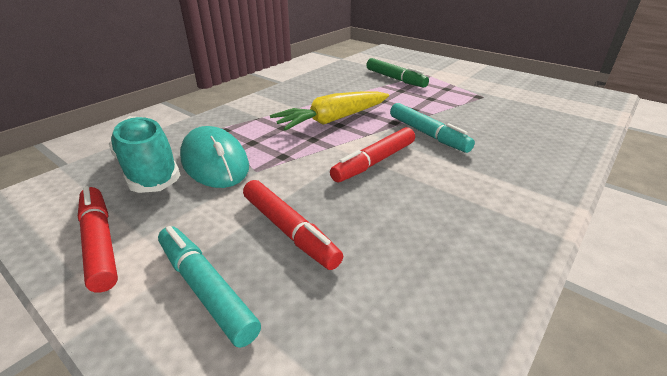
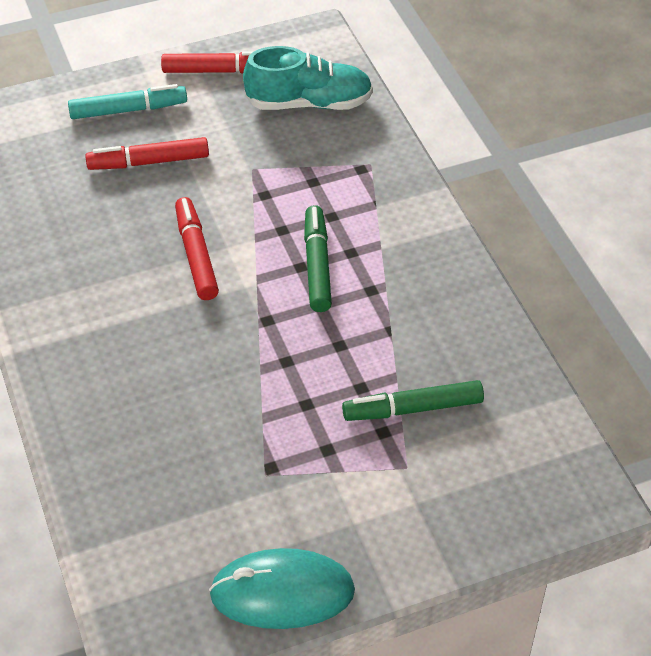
camera: 120 degrees right, 15 degrees up
turquoise mouse [180,126,249,188] -> turquoise mouse moved to [209,548,355,629]
yellow carrot [270,92,389,131] -> green marker [304,205,332,312]
turquoise marker [390,103,475,153] -> none

